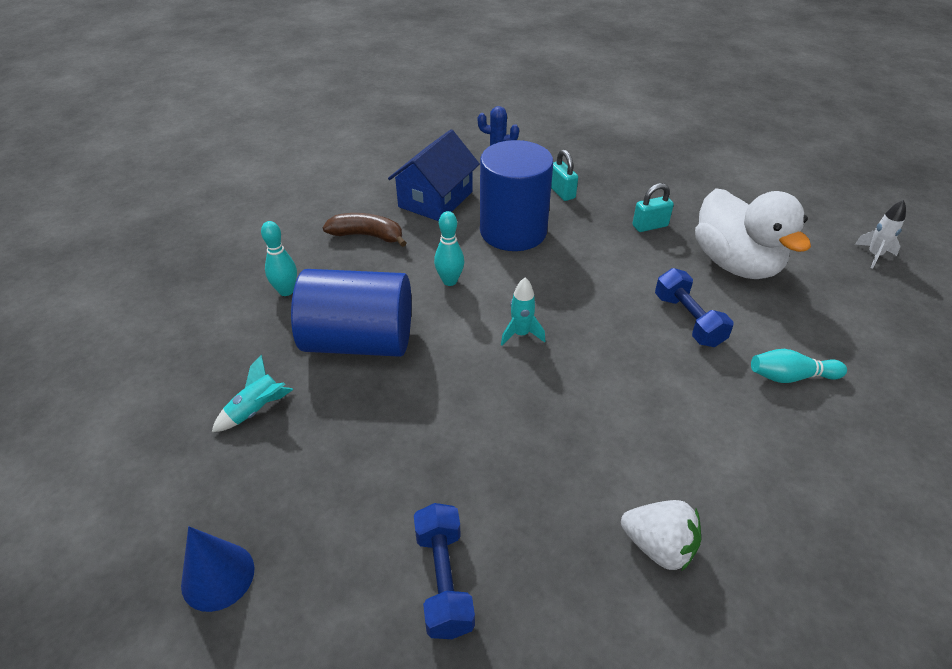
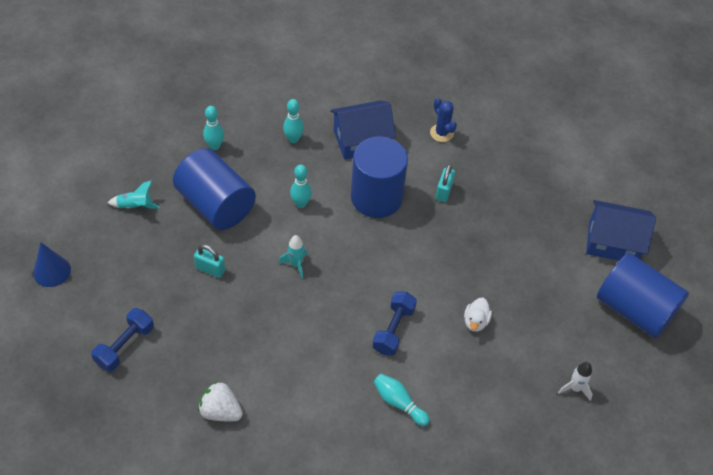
camera: 40 degrees right, 10 degrees up
brown banana [323,213,407,247] -> turquoise bowling pin [283,99,304,143]
white strawberry [621,500,701,571] -> white strawberry turned 135 degrees clockwise [198,381,243,421]
turquoise padlock [632,183,674,232] -> turquoise padlock moved to [194,244,225,278]
white duck [695,188,811,279] -> white duck [464,298,492,332], size x0.42
none -> blue house [586,200,656,261]
none -> blue cylinder [597,253,689,338]

